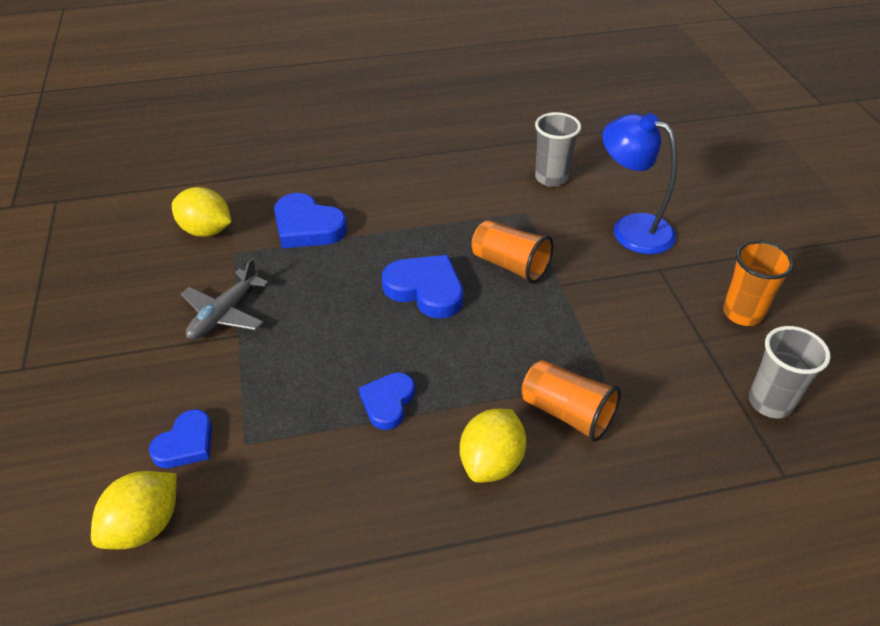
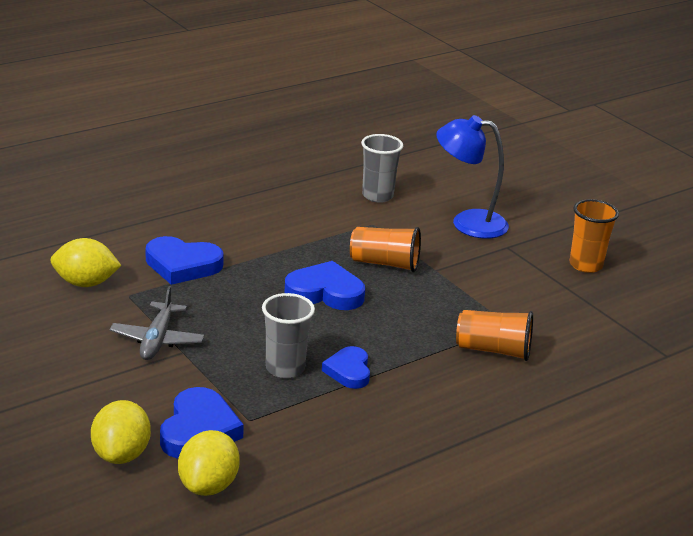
camera: 25 degrees left, 15 degrees down
blue heart [149,410,212,468] -> blue heart [160,387,244,459], size x1.54
yellow lemon [460,409,526,483] -> yellow lemon moved to [91,400,151,464]
grey cup [749,326,831,419] -> grey cup moved to [262,293,315,379]

